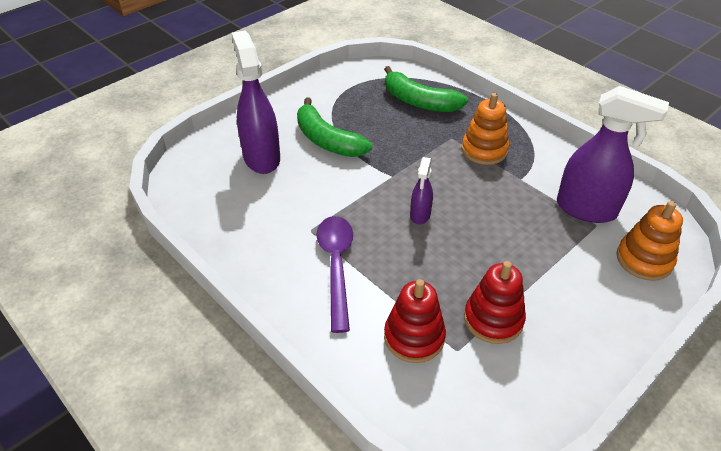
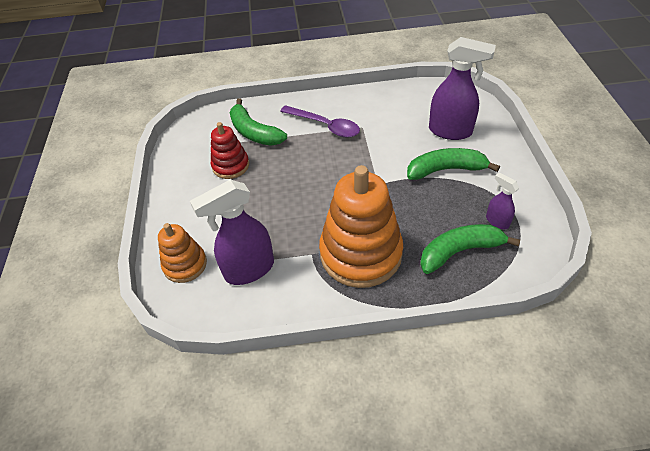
camera: 130 degrees right, 5 degrees up
red stacking toy [384,279,446,363] -> green banana [230,98,287,146]
purple spray bottle [410,157,433,225] -> purple spray bottle moved to [486,172,519,229]
orange stacking toy [462,93,509,165] -> orange stacking toy [319,165,403,288], size x1.86

